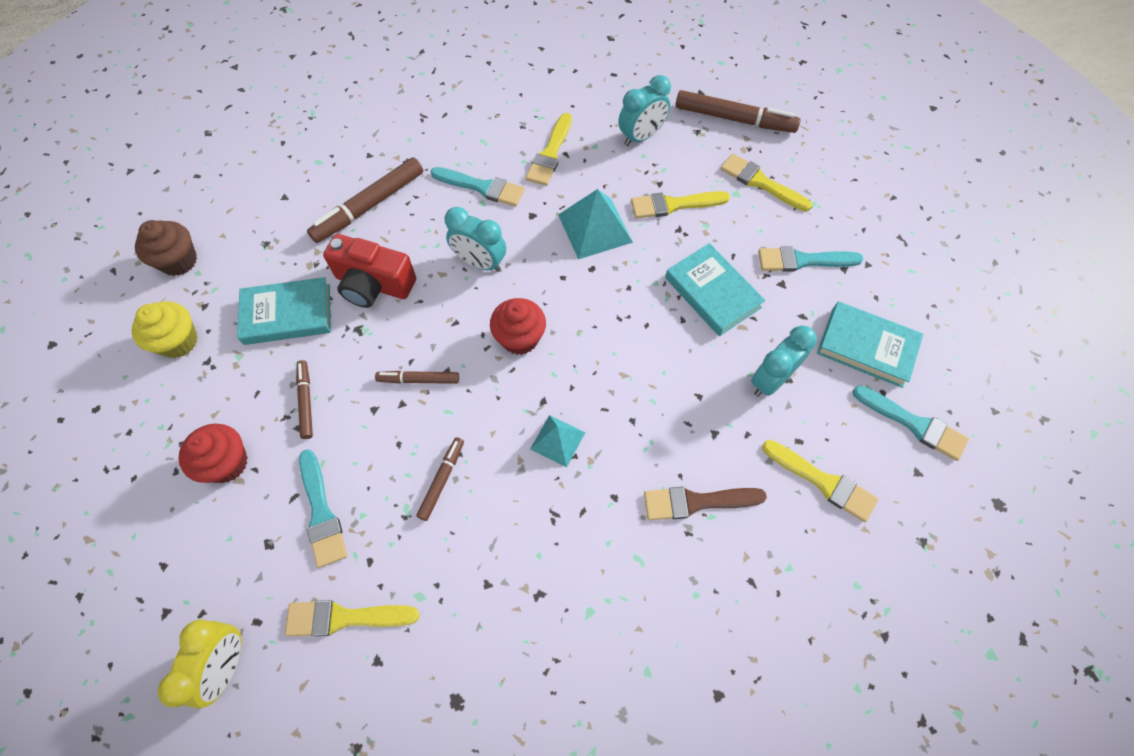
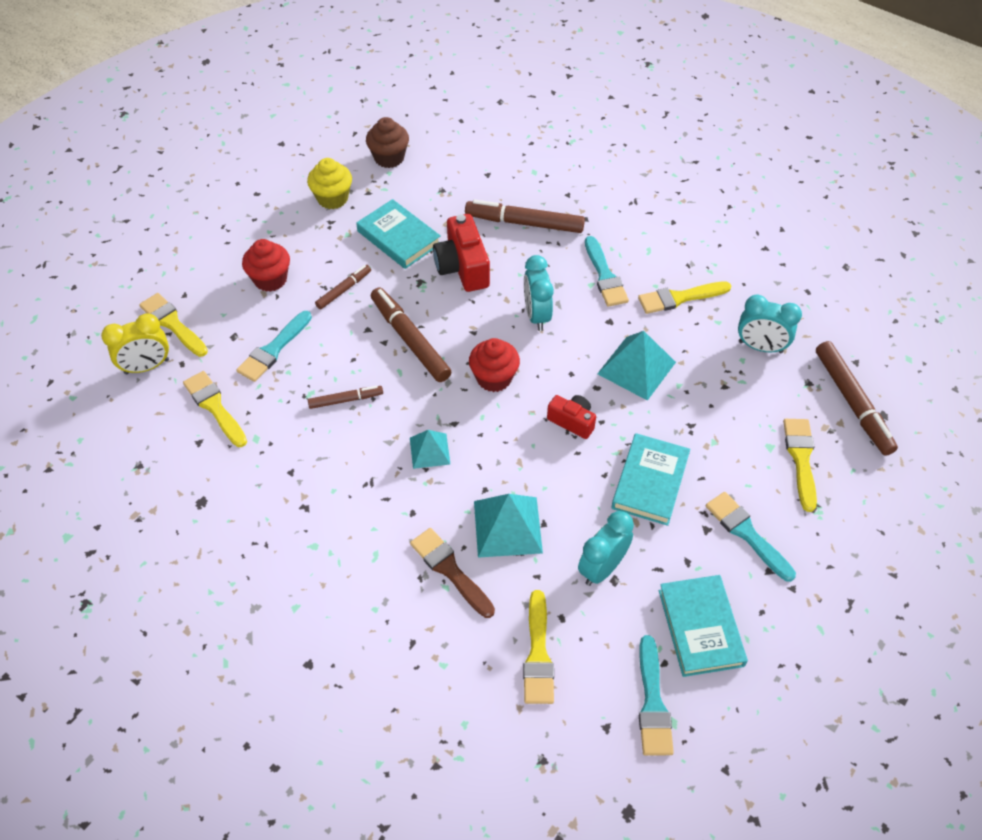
camera: 55 degrees right, 10 degrees down
brown marker [375,371,459,384] -> brown marker [371,288,451,382], size x1.81
yellow brush [631,191,730,219] -> yellow brush moved to [139,293,208,357]
turquoise clock [751,325,817,397] -> turquoise clock turned 60 degrees counterclockwise [578,511,634,586]
none -> turquoise pyramid [474,494,543,558]
none -> red camera [547,395,596,439]

